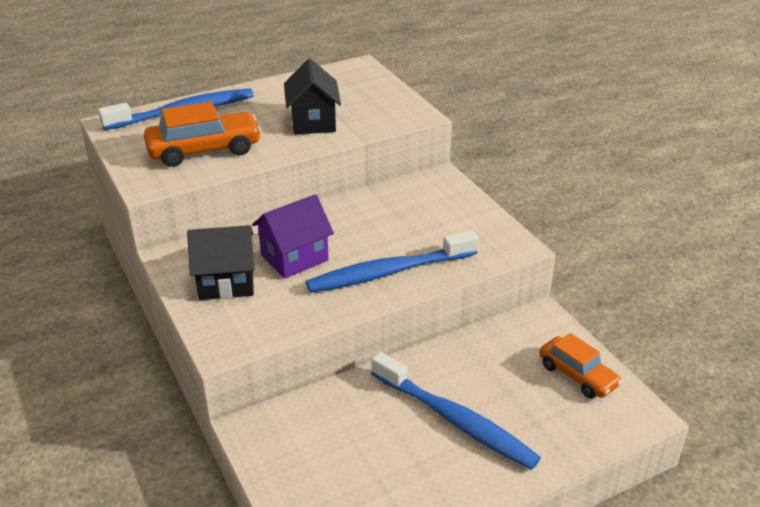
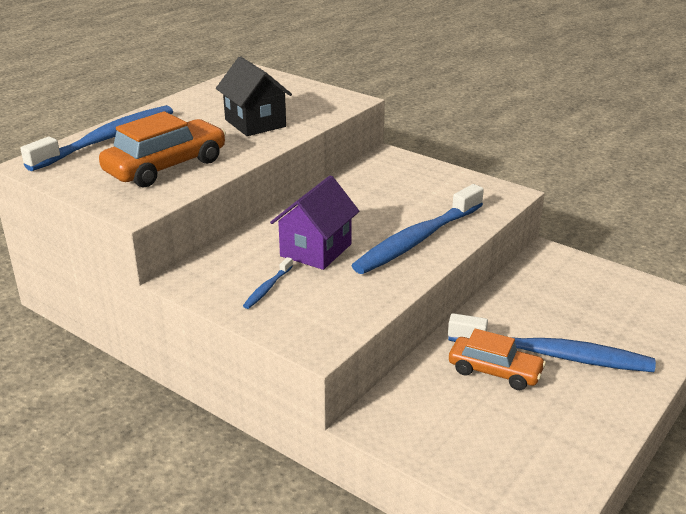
camera: 25 degrees left, 5 degrees down
black house [187,225,254,300] -> blue toothbrush [243,257,293,309]
orange car [539,333,622,398] -> orange car moved to [449,329,546,390]

